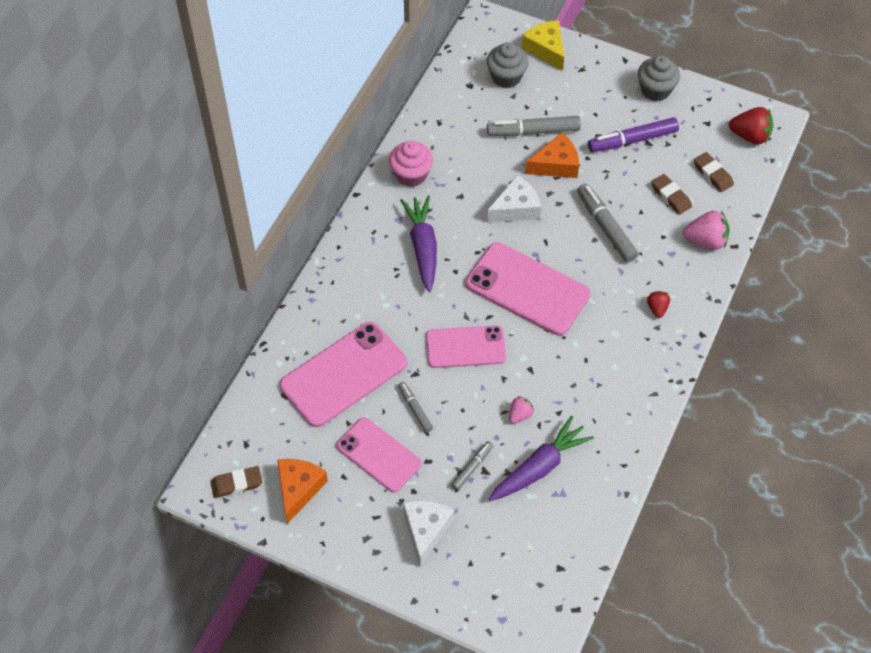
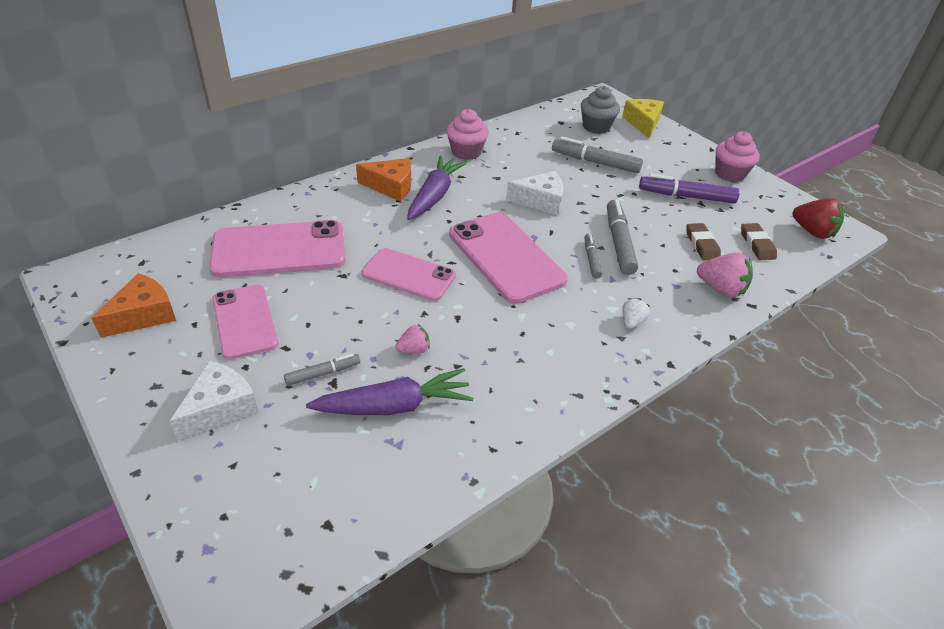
camera: 25 degrees right, 15 degrees down
brown eraser [210,466,262,498] -> none
grey marker [398,382,433,432] -> grey marker moved to [584,234,602,279]
orange cheese [525,133,579,178] -> orange cheese moved to [356,158,411,201]
grey cupcake [638,55,680,101] -> pink cupcake [715,132,760,182]
red strawberry [647,291,670,318] -> white strawberry [622,298,650,329]

